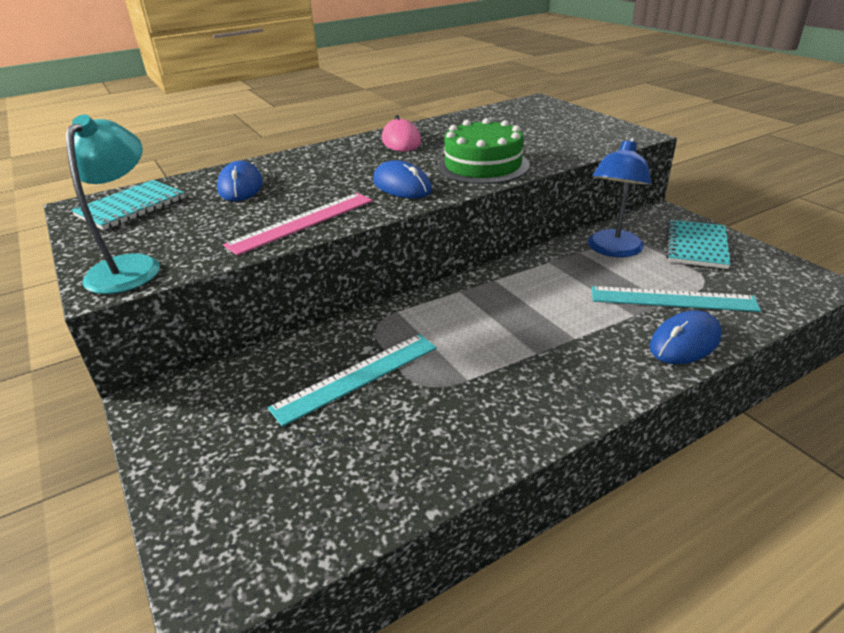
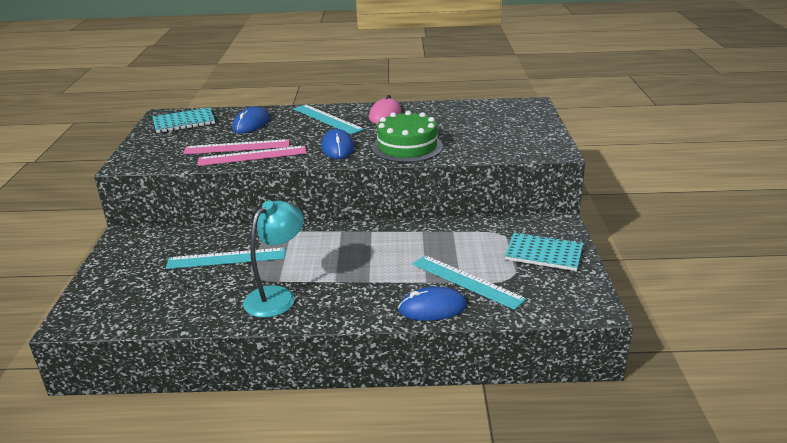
camera: 30 degrees right, 5 degrees down
turquoise lamp [66,115,160,294] -> turquoise lamp moved to [243,200,304,318]
blue lamp [588,137,651,257] -> none
turquoise notebook [666,220,731,269] -> turquoise notebook turned 60 degrees clockwise [505,232,583,271]
none -> pink ruler [183,139,289,155]
none -> turquoise ruler [293,104,364,135]

